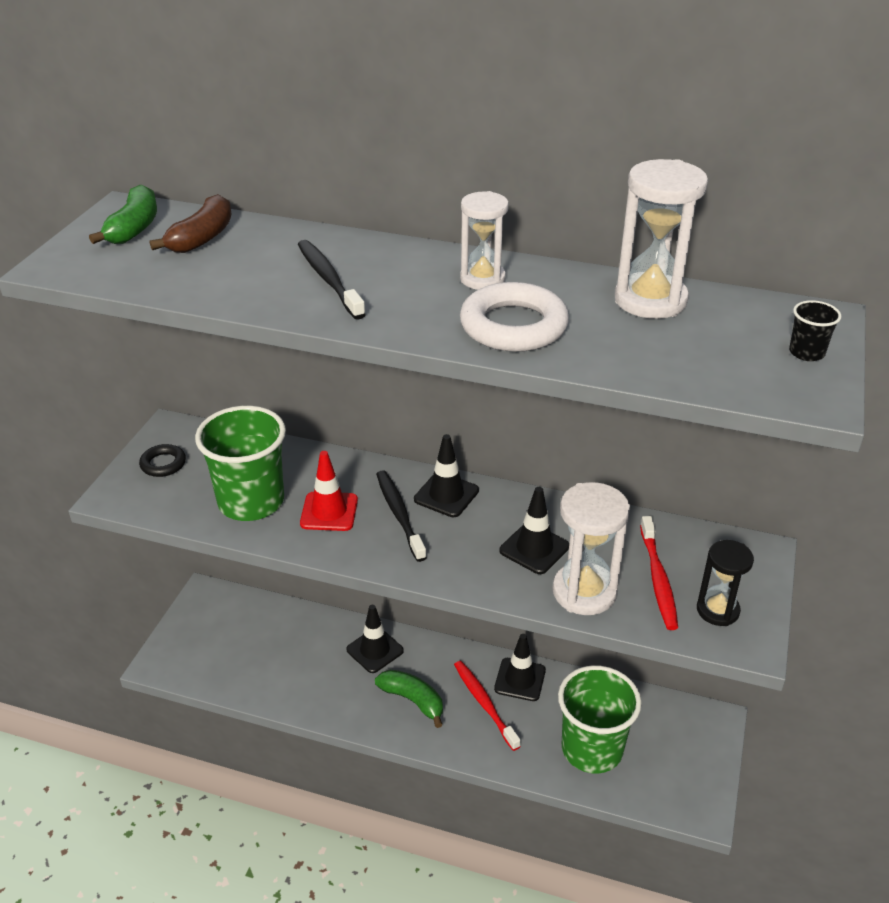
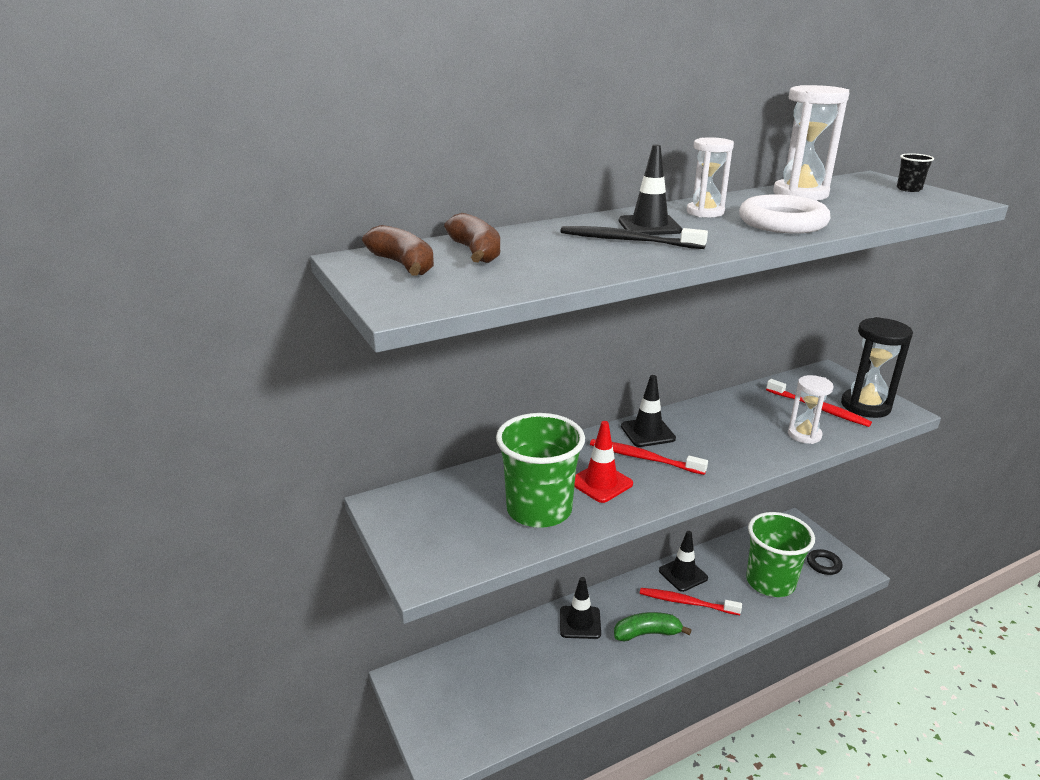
camera: 45 degrees left, 10 degrees down
green banana [89,185,157,244] -> brown banana [362,225,434,276]
black ring [139,444,186,477] -> black ring moved to [807,549,843,575]
black toothbrush [376,470,427,562] -> red toothbrush [590,439,708,475]
black traffic cone [499,487,569,574] -> black traffic cone moved to [619,145,682,235]
white hourglass [552,482,630,615] -> white hourglass [788,375,834,444], size x0.65
black hourglass [697,540,754,626] -> black hourglass [841,317,913,418], size x1.54

